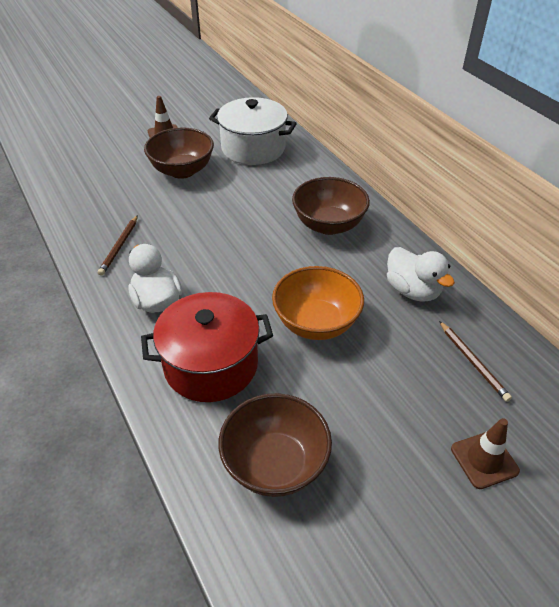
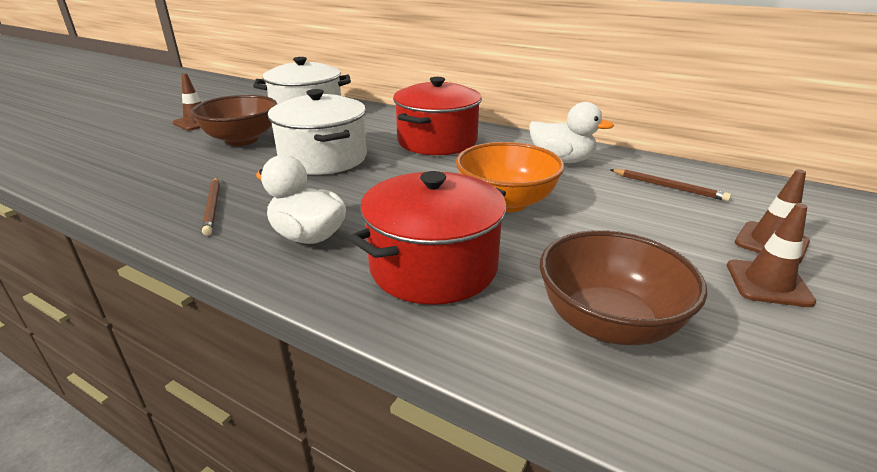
camera: 30 degrees left, 15 degrees down
brown bowl [292,177,370,235] -> red pot [393,77,482,155]
none -> white pot [268,89,367,175]
none -> brown traffic cone [727,203,816,307]

